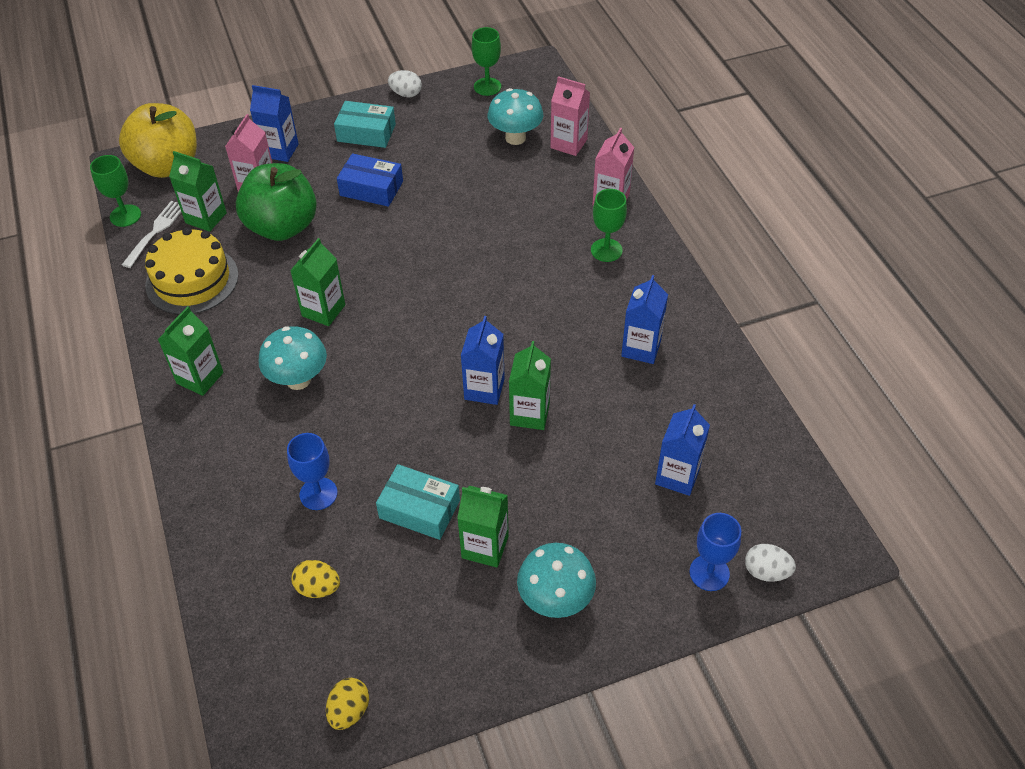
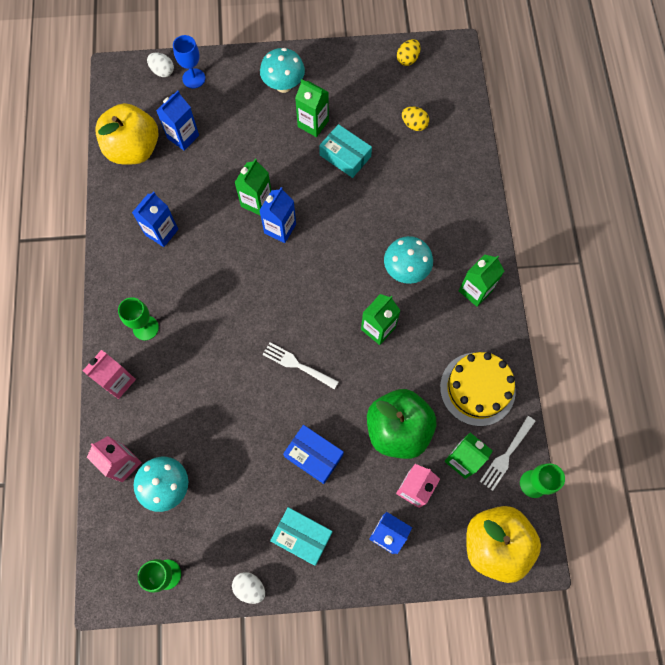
camera: 165 degrees left, 20 degrees up
blue goblet [287,433,338,510] -> none
none -> yellow apple [95,103,158,164]
none -> white fork [262,342,338,389]

